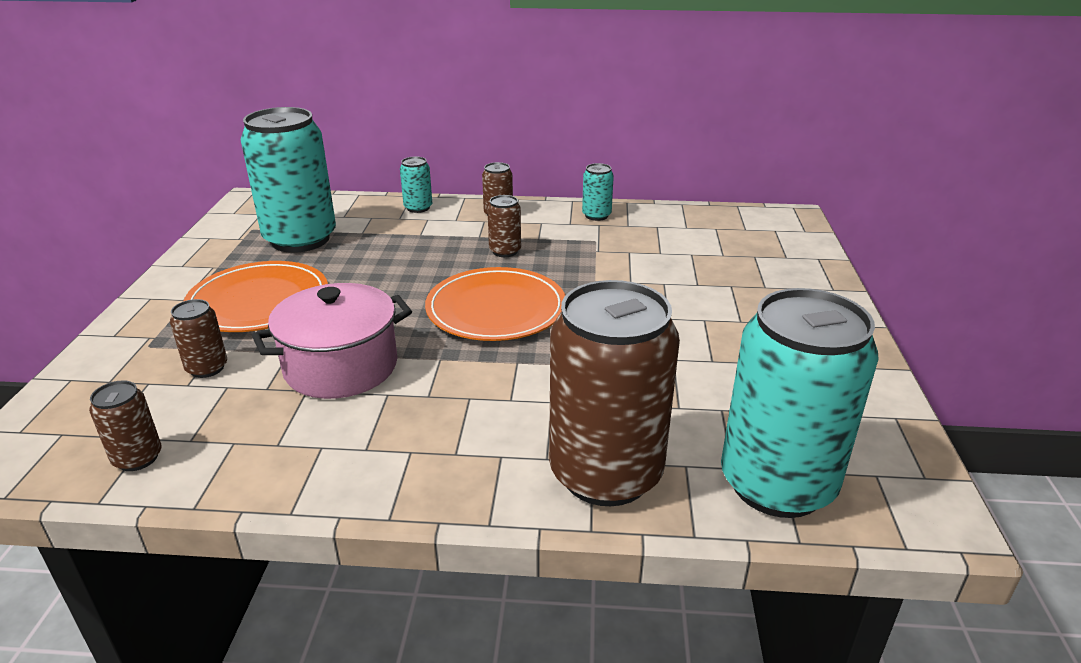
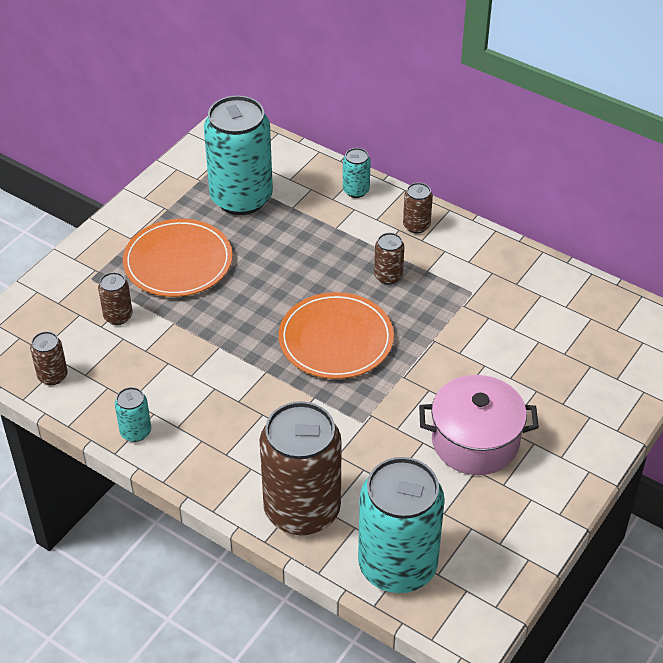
camera: 30 degrees right, 15 degrees up
pink pot [252,283,412,399] -> pink pot moved to [419,375,539,475]
turquoise can [582,163,614,221] -> turquoise can moved to [115,387,151,442]

